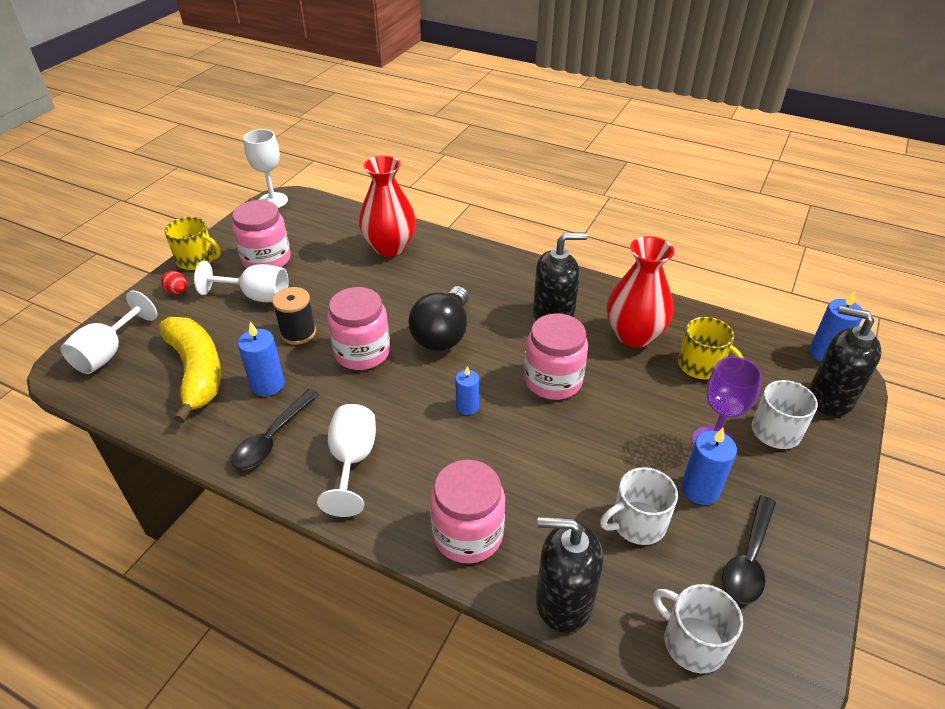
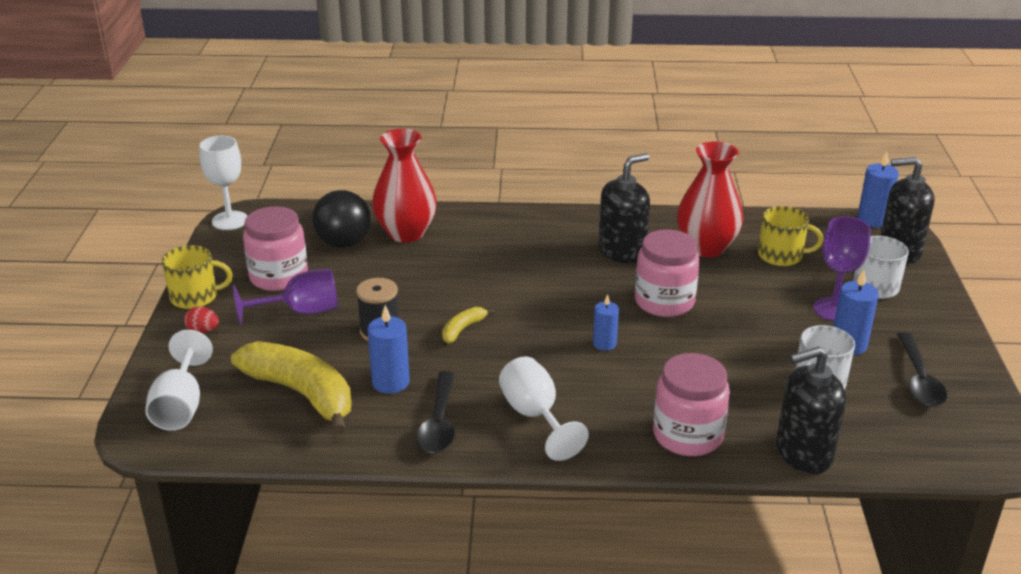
camera: 25 degrees left, 10 degrees down
white goblet [194,261,289,302] -> purple goblet [232,269,338,325]
pink jar [327,287,390,370] -> yellow banana [442,307,495,343]
black light bulb [409,286,468,351] -> black light bulb moved to [312,190,371,248]
white mug [653,584,743,673] -> none

